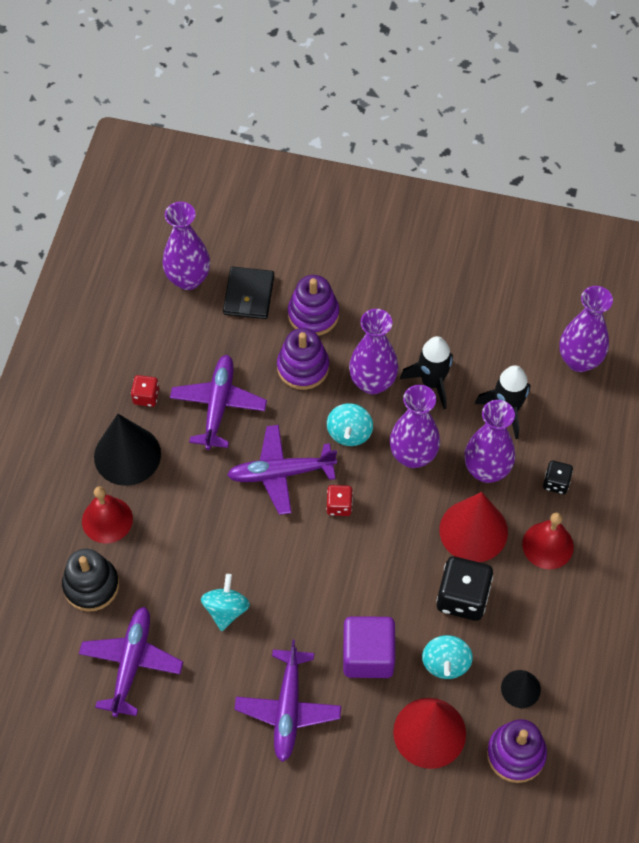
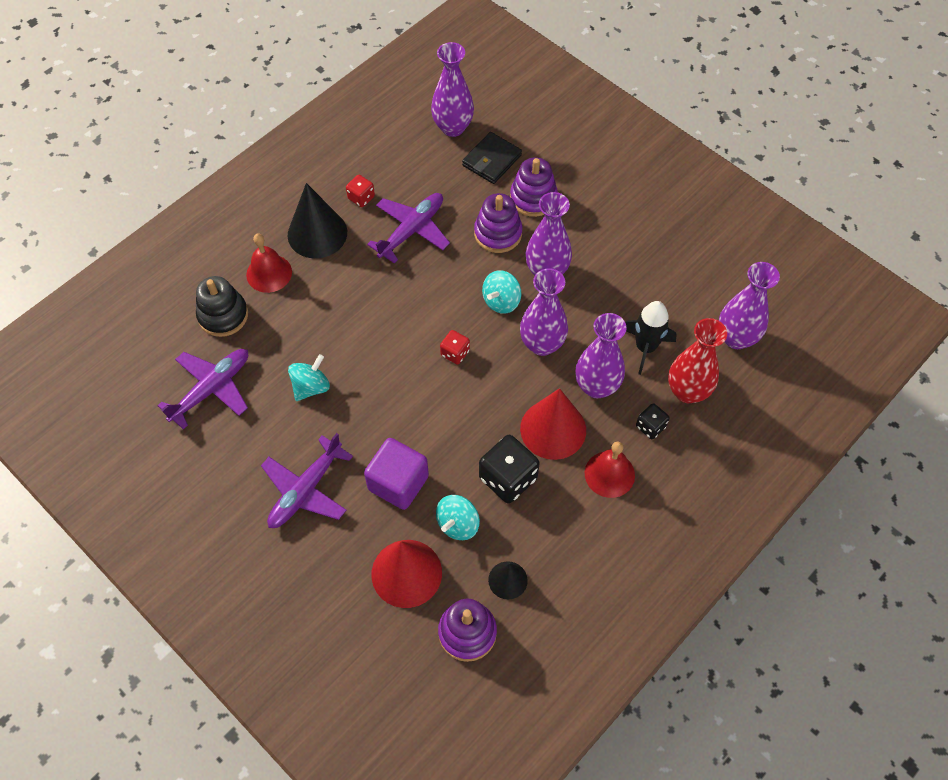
camera: 30 degrees right, 0 degrees up
purple plane [227,425,337,515] -> none
black rocket [400,336,453,409] -> none
none -> red vase [668,318,727,403]

